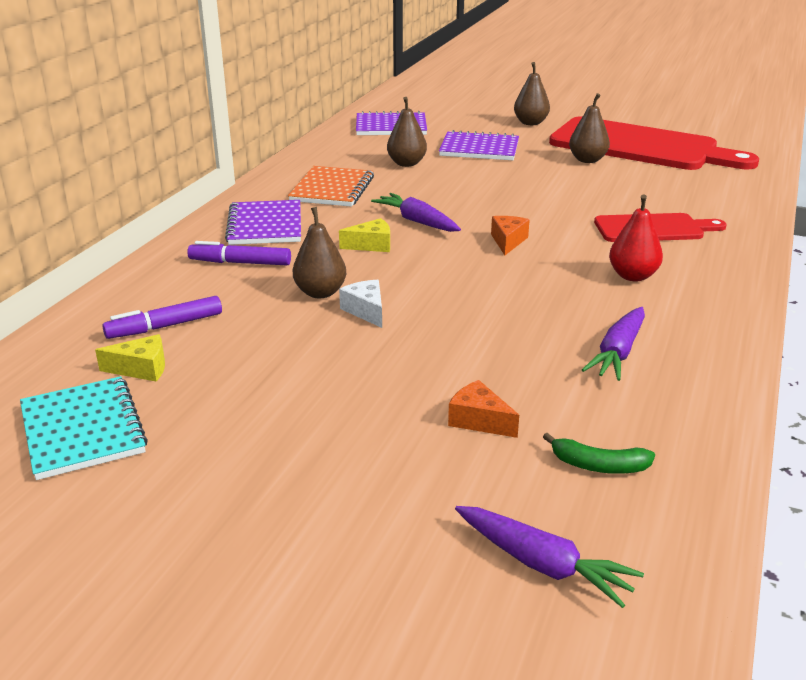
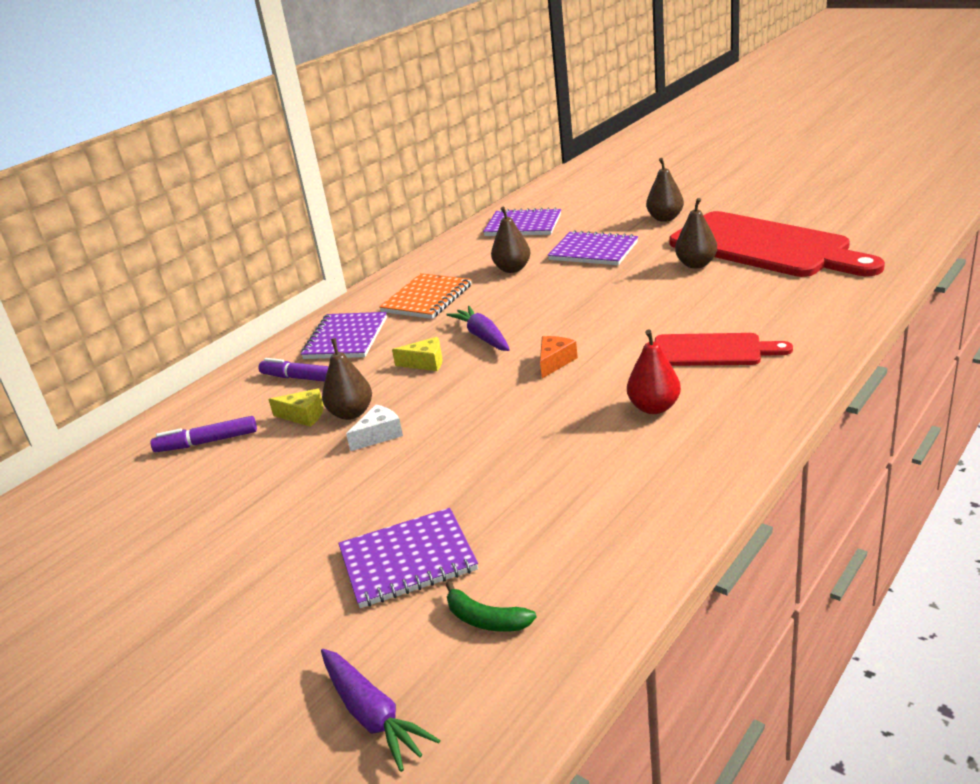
camera: 20 degrees right, 0 degrees up
turquoise notebook [20,376,148,480] -> none
yellow cheese [95,334,165,382] -> yellow cheese moved to [268,388,324,427]
white cheese [339,280,382,328] -> white cheese turned 60 degrees clockwise [346,405,403,451]
orange cheese [448,380,519,438] -> purple notebook [338,508,478,608]
purple carrot [582,307,645,381] -> none

